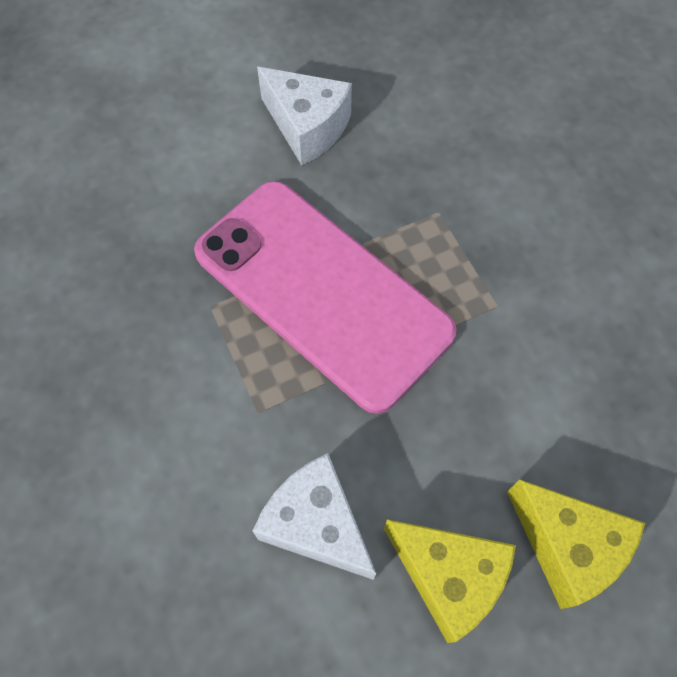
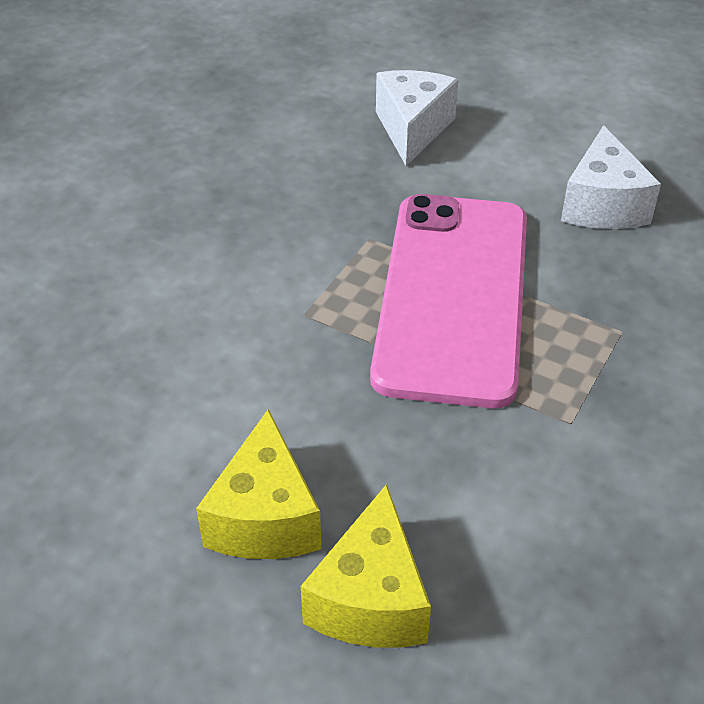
camera: 55 degrees right, 20 degrees down
white cheese [252,453,376,580] -> white cheese moved to [376,70,459,166]

